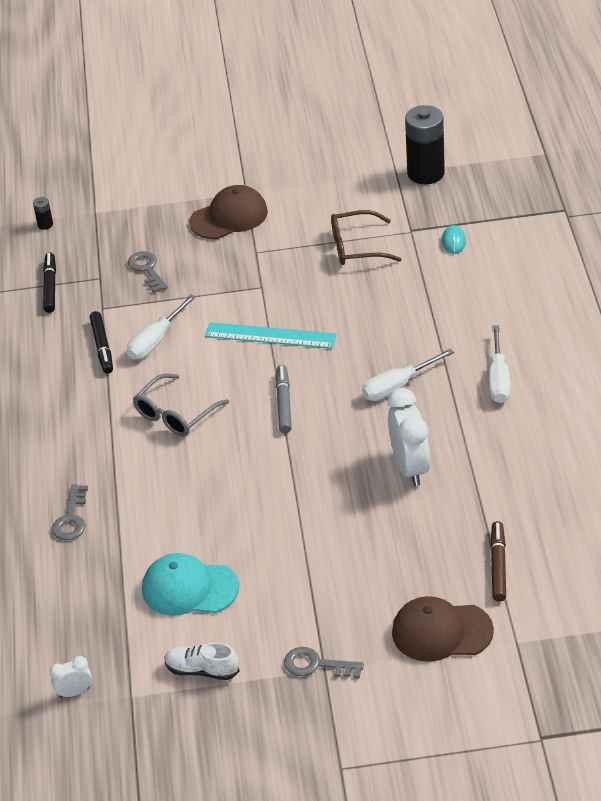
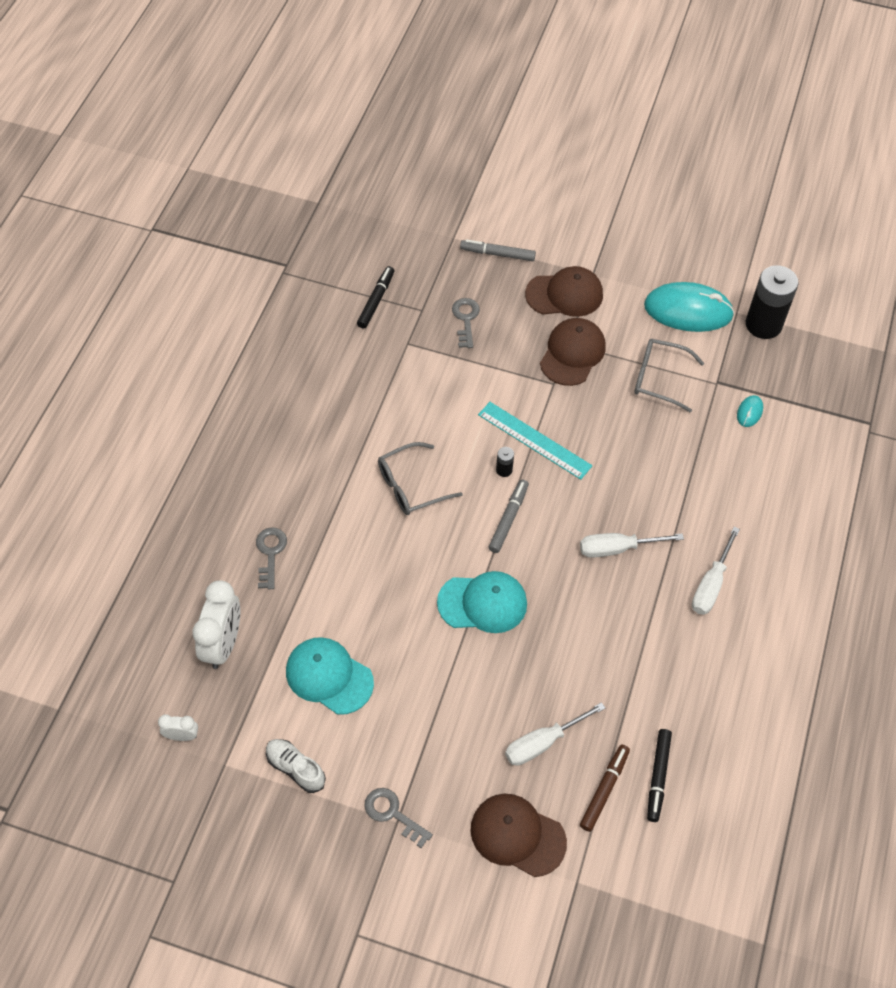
camera: 20 degrees right, 15 degrees up
black battery [33,197,53,230] -> black battery moved to [496,447,514,477]
grey key [52,484,88,540] -> grey key turned 150 degrees clockwise [256,527,287,589]
black marker [90,311,113,374] -> black marker moved to [647,729,672,822]
white screwdriver [127,294,196,360] -> white screwdriver moved to [505,702,605,766]
brown glasses [331,210,402,265] -> grey glasses [634,339,704,413]
white clock [388,388,430,486] -> white clock moved to [192,580,240,669]
none -> turquoise cap [437,571,527,633]
none -> grey marker [460,239,536,261]
none -> brown cap [540,318,606,386]
none -> turquoise mouse [644,282,735,332]

